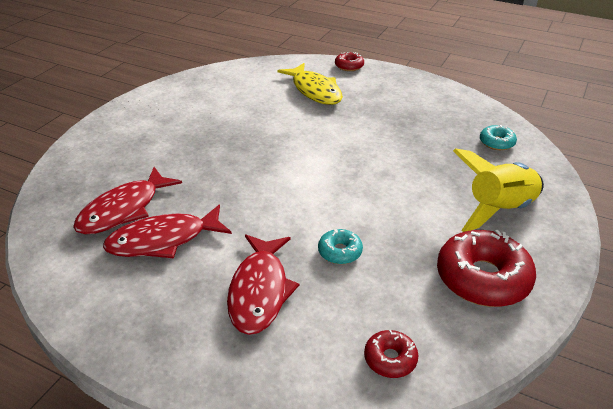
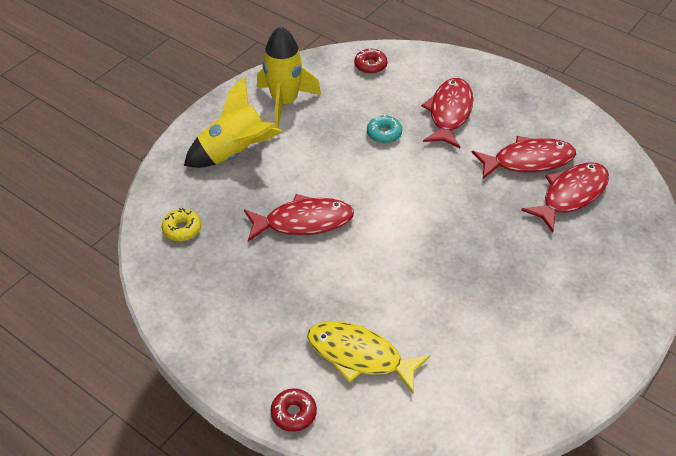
camera: 170 degrees left, 10 degrees up
yellow fish [277,63,343,105] -> yellow fish turned 45 degrees counterclockwise [307,321,430,394]
red donut [437,229,536,307] -> yellow rocket [257,26,321,128]
turquoise donut [480,125,517,150] -> yellow donut [162,208,201,241]
none -> red fish [244,194,354,241]

